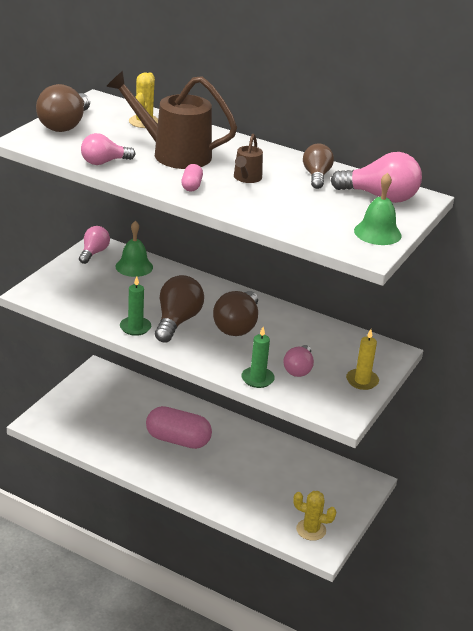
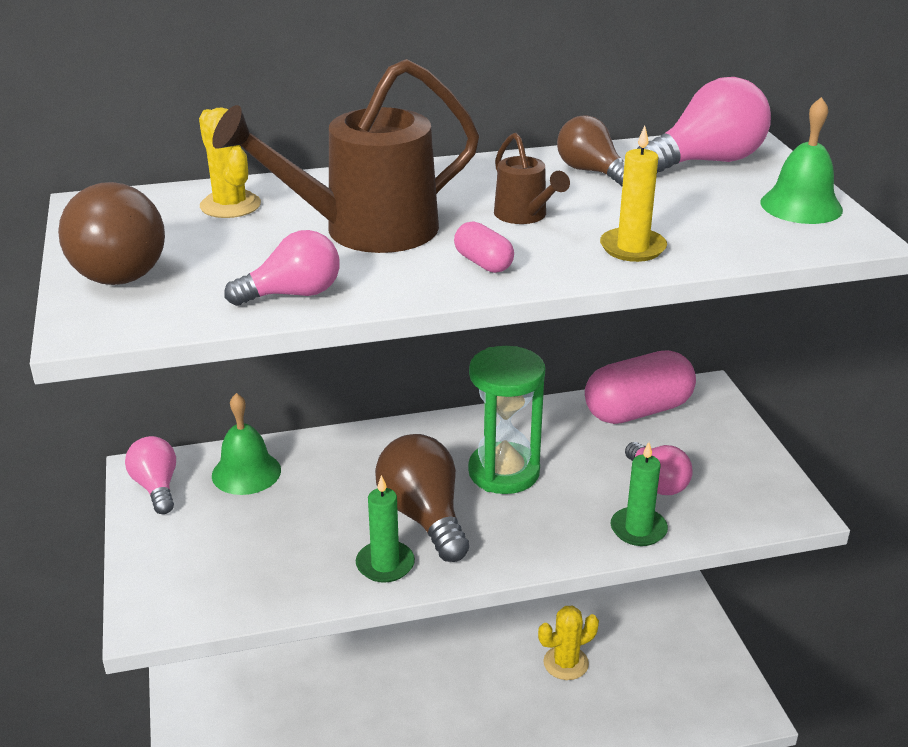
camera: 40 degrees left, 0 degrees up
pink light bulb [81,133,135,165] -> pink light bulb turned 135 degrees counterclockwise [224,230,340,306]
pink capsule [146,406,212,449] -> pink capsule moved to [585,350,696,424]
brown light bulb [213,291,258,336] -> green hourglass [468,346,545,494]
yellow cactus [293,491,337,541] -> yellow cactus moved to [538,606,599,680]
yellow candle [346,329,379,390] -> yellow candle moved to [600,126,667,262]

